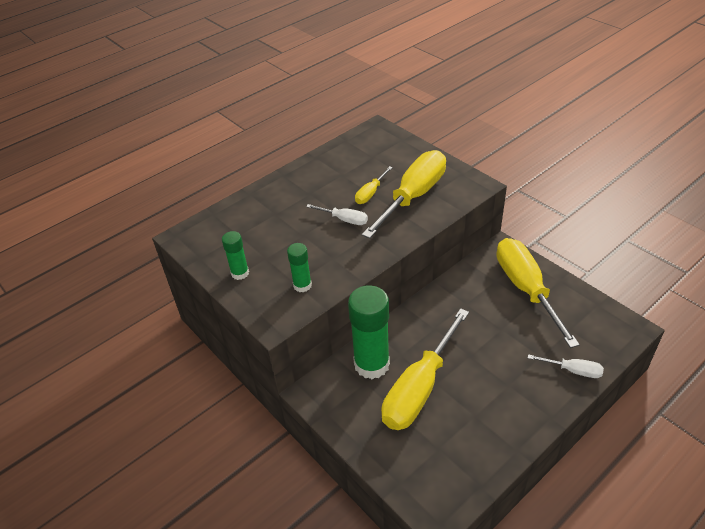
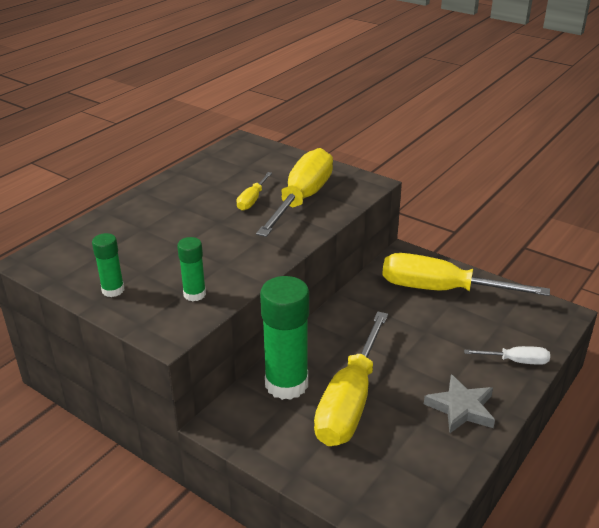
camera: 15 degrees left, 10 degrees down
white screwdriver [306,204,368,225] -> none
yellow screwdriver [496,238,580,348] -> yellow screwdriver turned 45 degrees counterclockwise [382,253,550,296]
none -> grey star [424,374,495,433]

